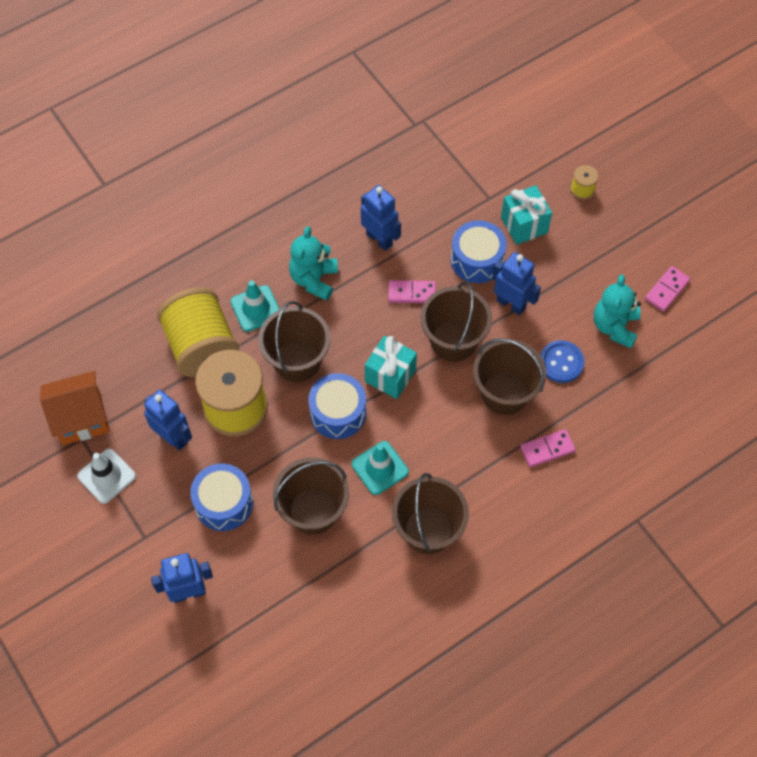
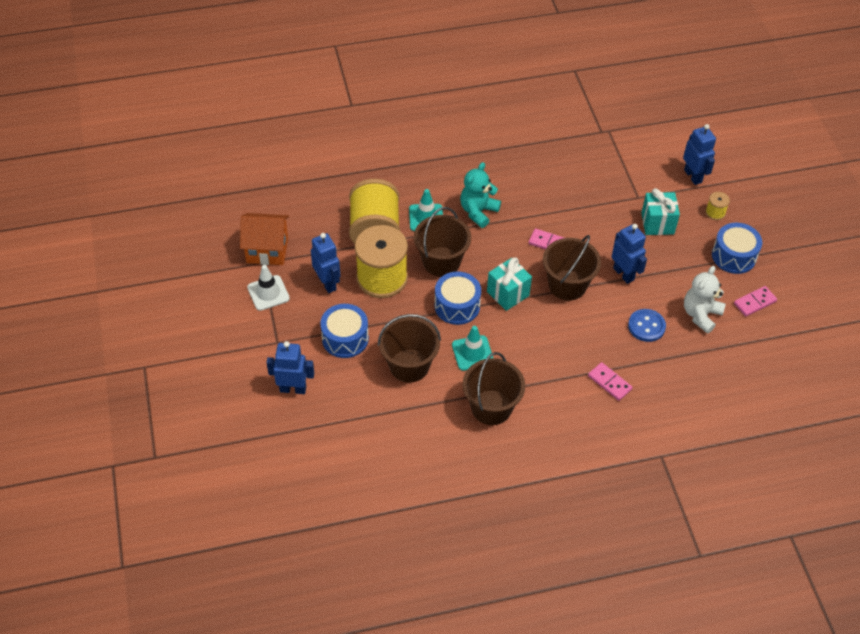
camera: 20 degrees right, 10 degrees down
blue robot [361,185,401,251] -> blue robot moved to [683,124,716,185]
blue drum [451,220,507,283] -> blue drum moved to [712,223,762,274]
brown bucket [473,338,546,415] -> none
pink domino [520,429,576,467] -> pink domino turned 45 degrees clockwise [588,362,633,401]
turquoise teddy bear [594,274,641,348] -> white teddy bear [684,266,726,334]

